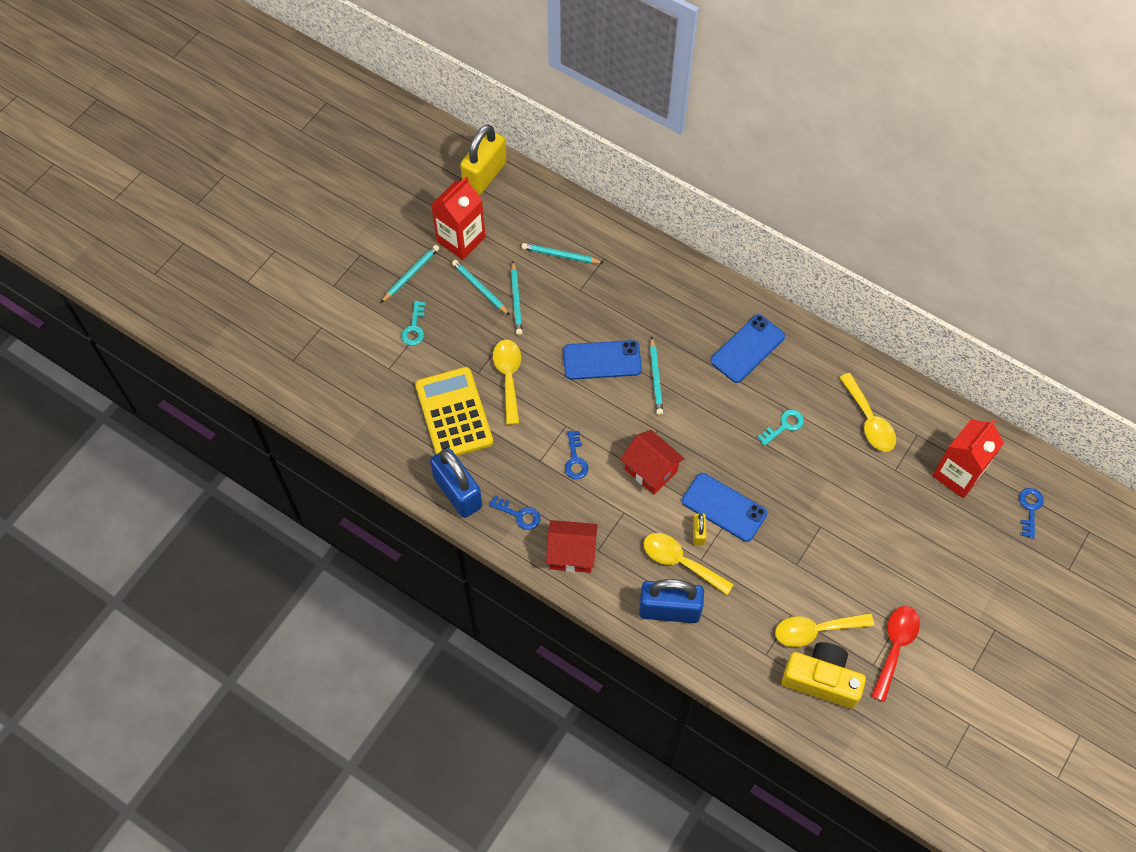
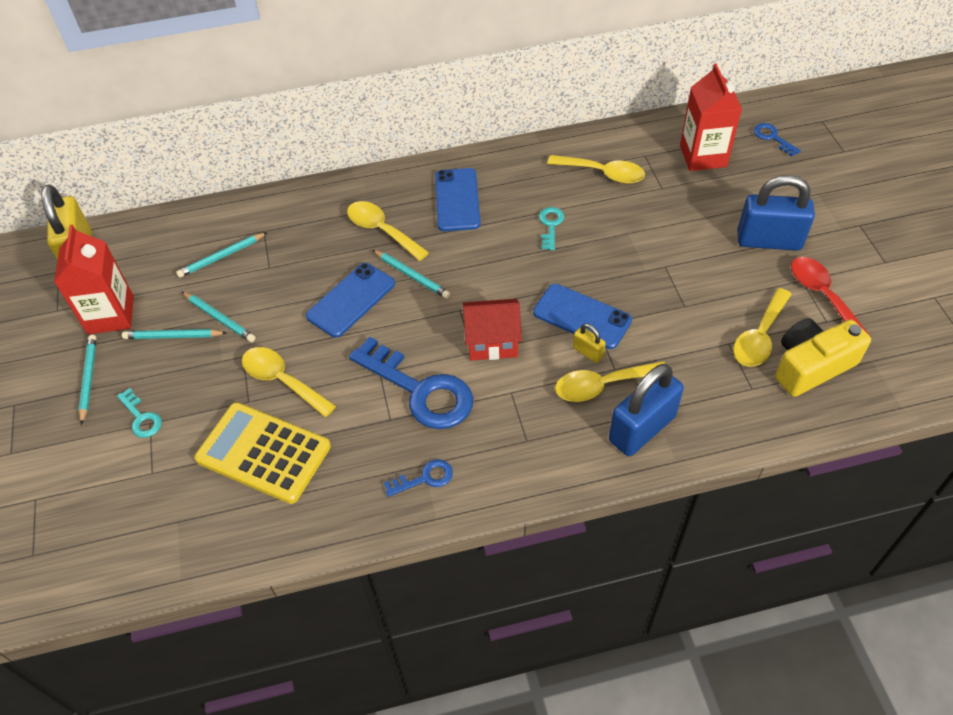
camera: 45 degrees left, 10 degrees down
blue padlock [430,448,483,518] -> blue padlock moved to [737,175,815,251]
red house [546,520,598,573] -> none
blue key [565,431,589,479] -> blue key [349,337,473,429], size x2.17
blue phone [682,473,767,542] -> blue phone turned 45 degrees clockwise [533,284,632,349]
none -> yellow spoon [347,201,429,261]

